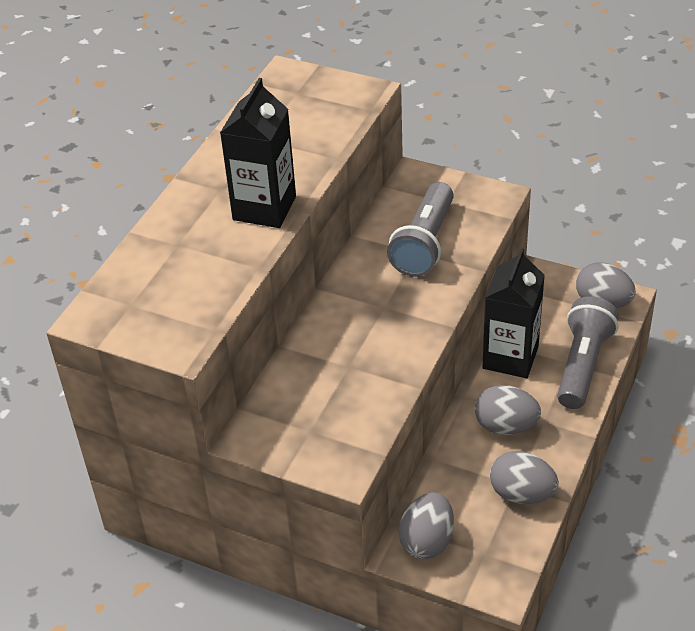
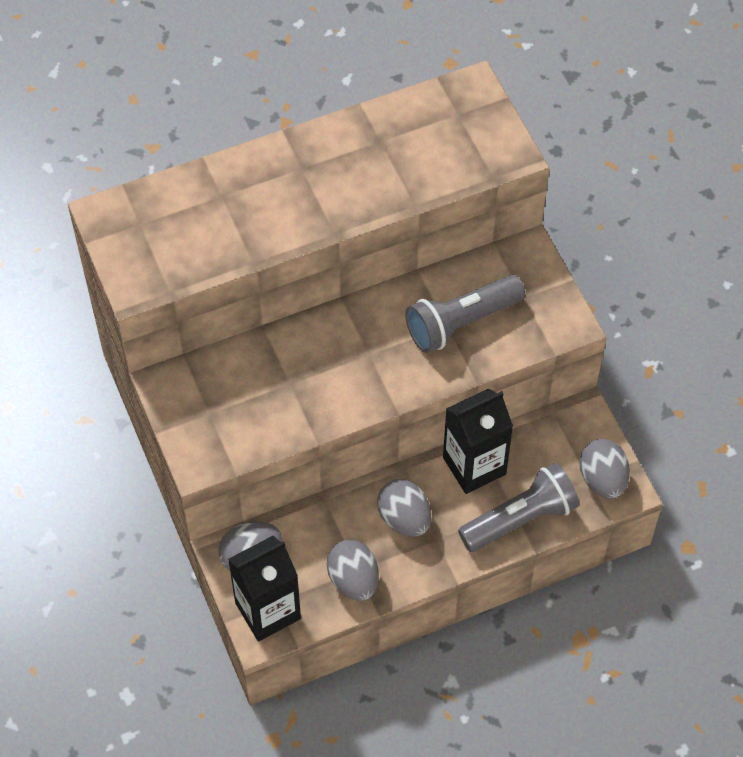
camera: 40 degrees right, 15 degrees up
black carton [220,78,296,228] -> black carton moved to [228,536,301,642]

